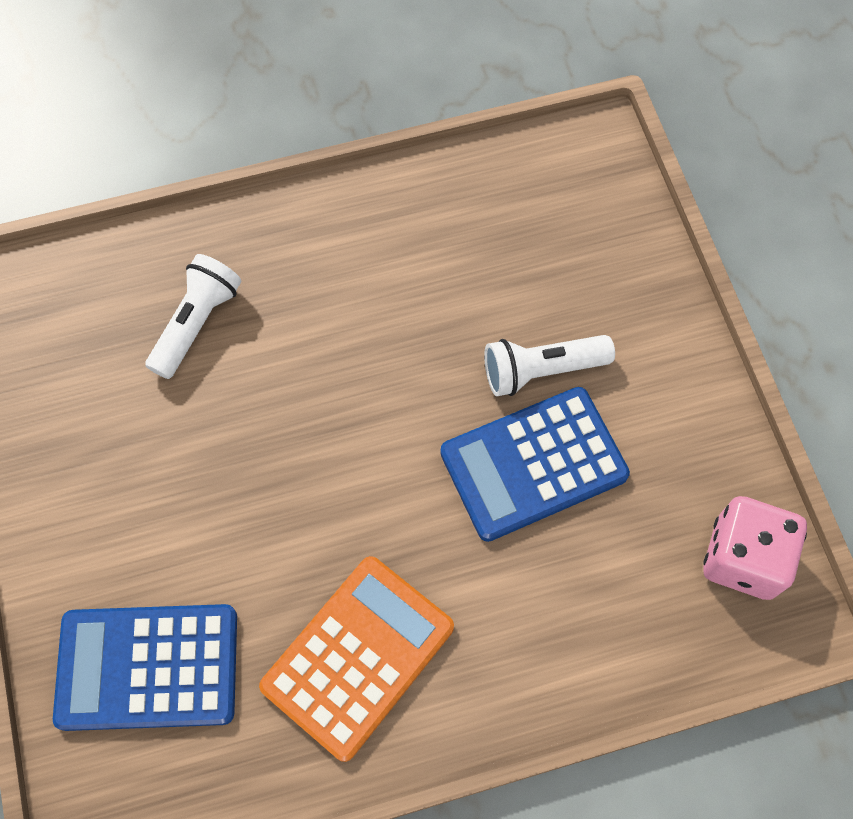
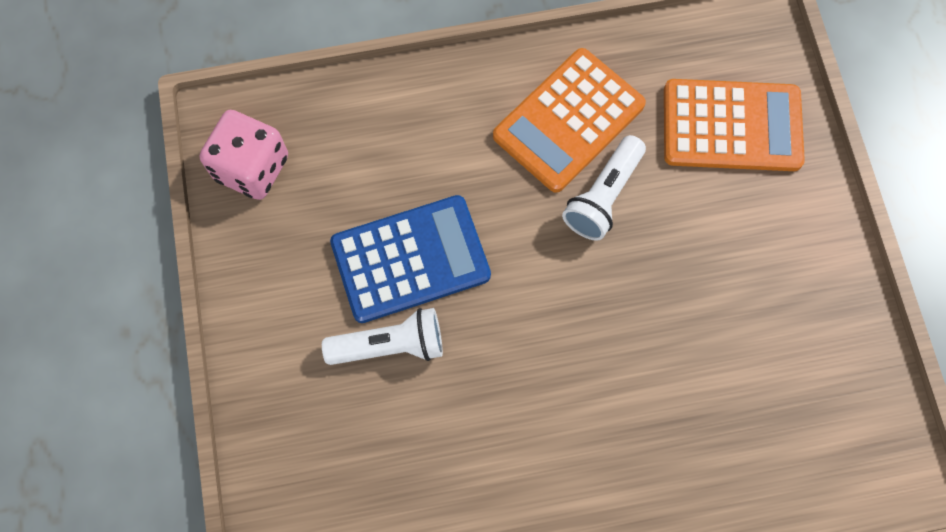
camera: 175 degrees left, 5 degrees up
blue calculator [53,604,237,731] -> orange calculator [664,79,805,171]
white flashlight [145,254,241,379] -> white flashlight moved to [562,135,646,241]

